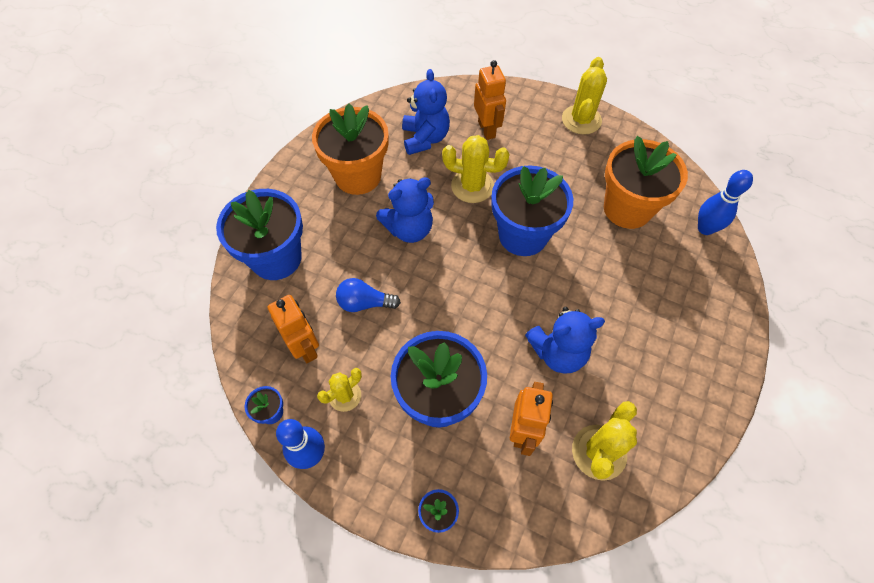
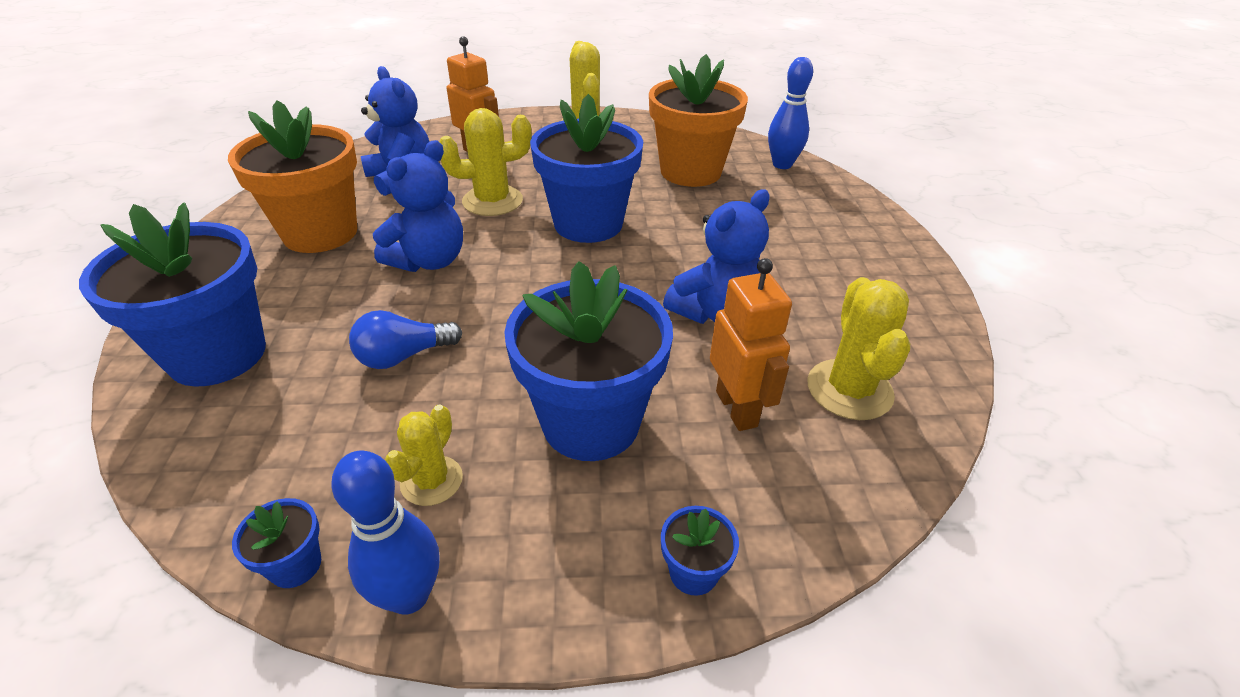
camera: 30 degrees left, 20 degrees down
orange robot [267,295,319,363] -> none

